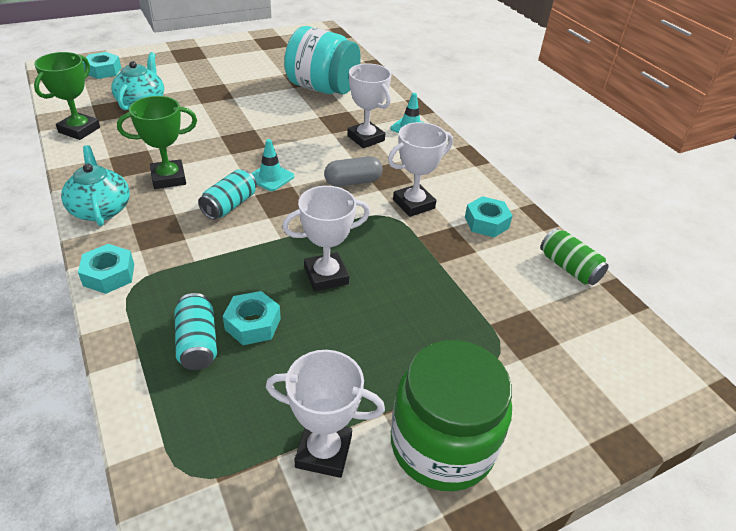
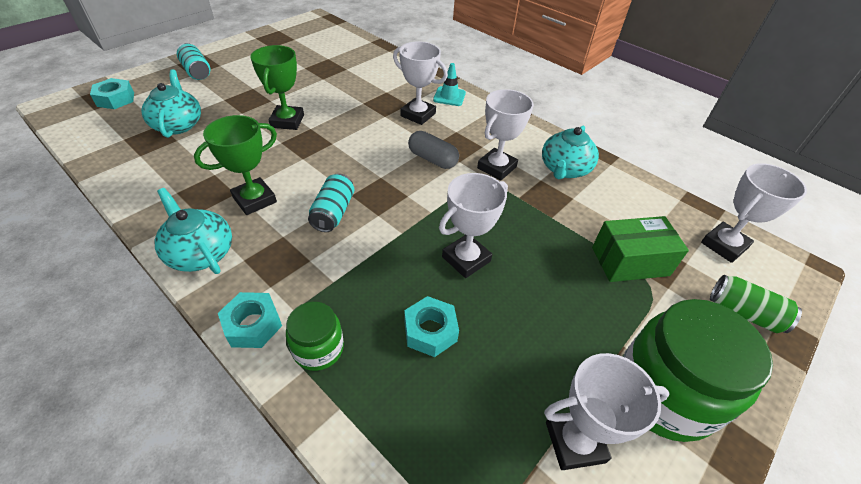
camera: 20 degrees left, 5 degrees up
green trophy [34,52,100,140] -> green trophy moved to [251,45,304,130]
turquoise can [175,293,217,370] -> turquoise can moved to [177,43,211,80]
turquoise traffic cone [251,139,294,191] -> none
turquoise jar [284,26,361,95] -> none
grey capsule [324,156,383,187] -> grey capsule turned 75 degrees clockwise [408,131,459,169]
turquoise nut [465,196,513,237] -> turquoise teapot [542,126,599,179]
green can [540,228,609,285] -> green can moved to [710,275,802,333]
none -> green jar [286,302,344,371]
none -> green box [592,216,689,282]
none -> white trophy [701,163,807,263]

